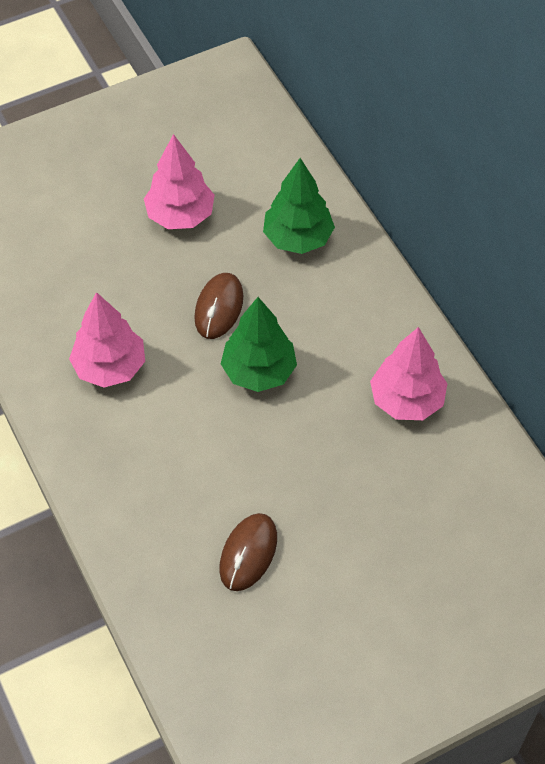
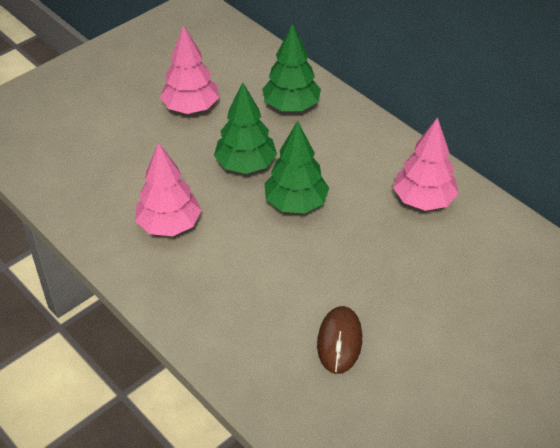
camera: 15 degrees left, 10 degrees down
brown mouse [194,273,243,339] -> green tree [214,83,277,174]

